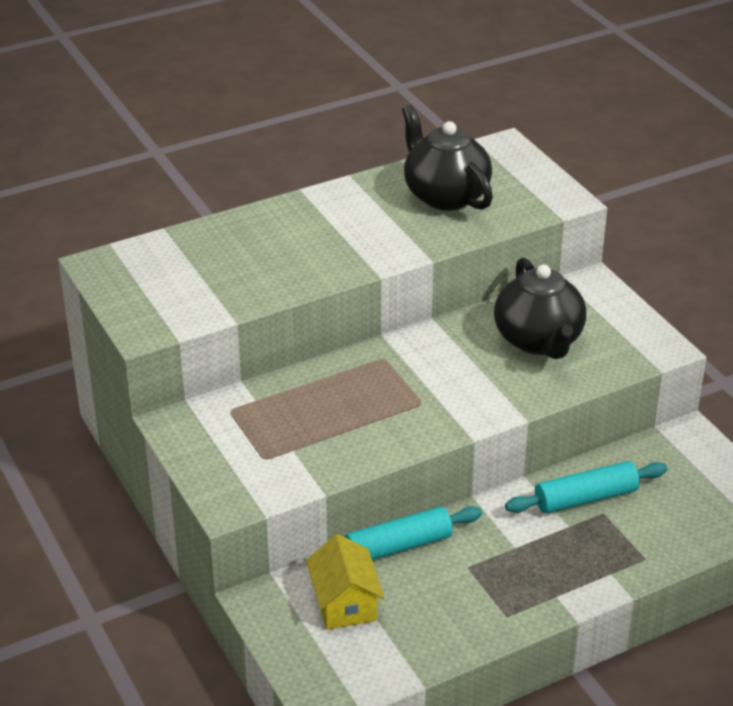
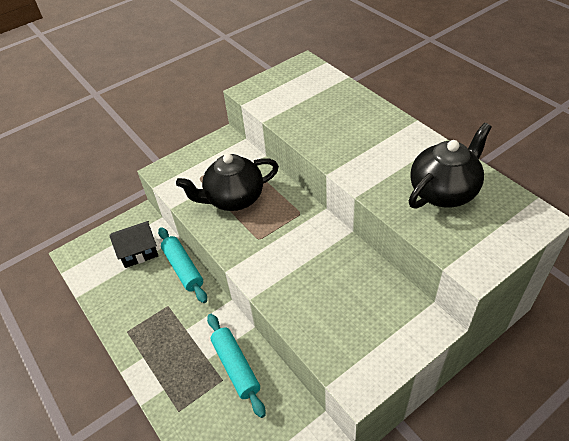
camera: 85 degrees right, 10 degrees up
yellow house [306,534,384,630] -> black house [109,221,158,268]
black teapot [494,258,586,359] -> black teapot moved to [176,154,279,211]

